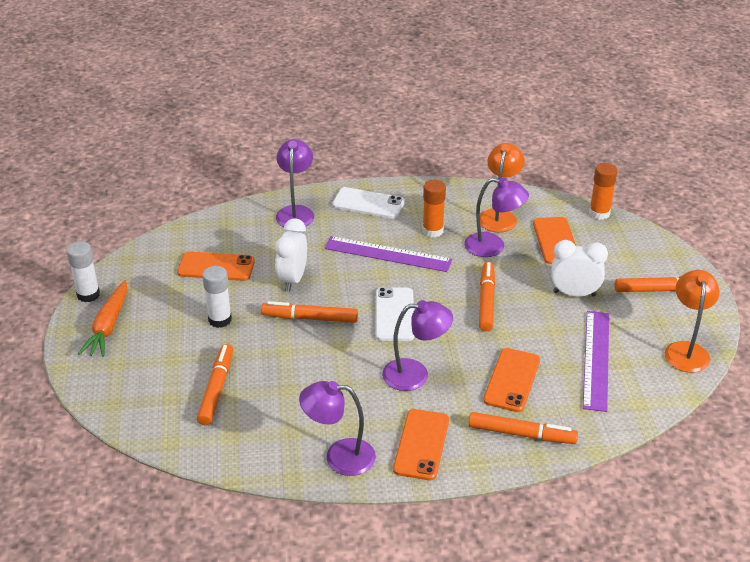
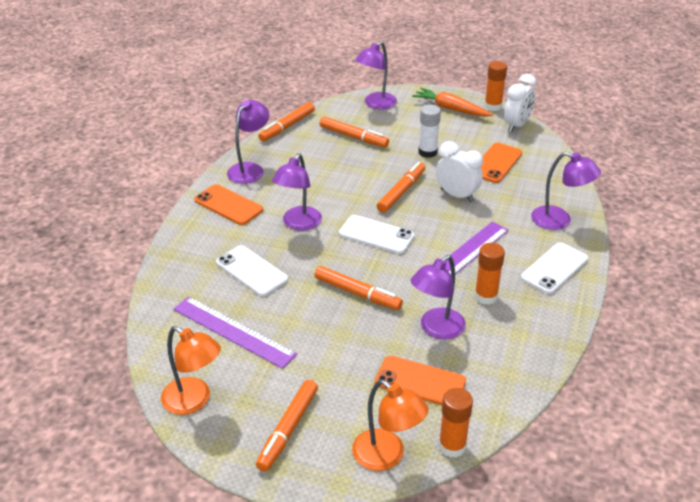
camera: 115 degrees right, 0 degrees up
white glue stick [67,241,100,302] -> orange glue stick [484,61,507,111]
orange marker [468,412,578,444] -> orange marker moved to [258,102,315,142]
orange lamp [480,143,525,232] -> orange lamp moved to [352,380,429,471]
orange phone [483,348,540,412] -> white phone [216,245,288,296]
white clock [551,240,608,297] -> white clock moved to [504,74,536,132]
none -> purple lamp [355,41,397,109]

